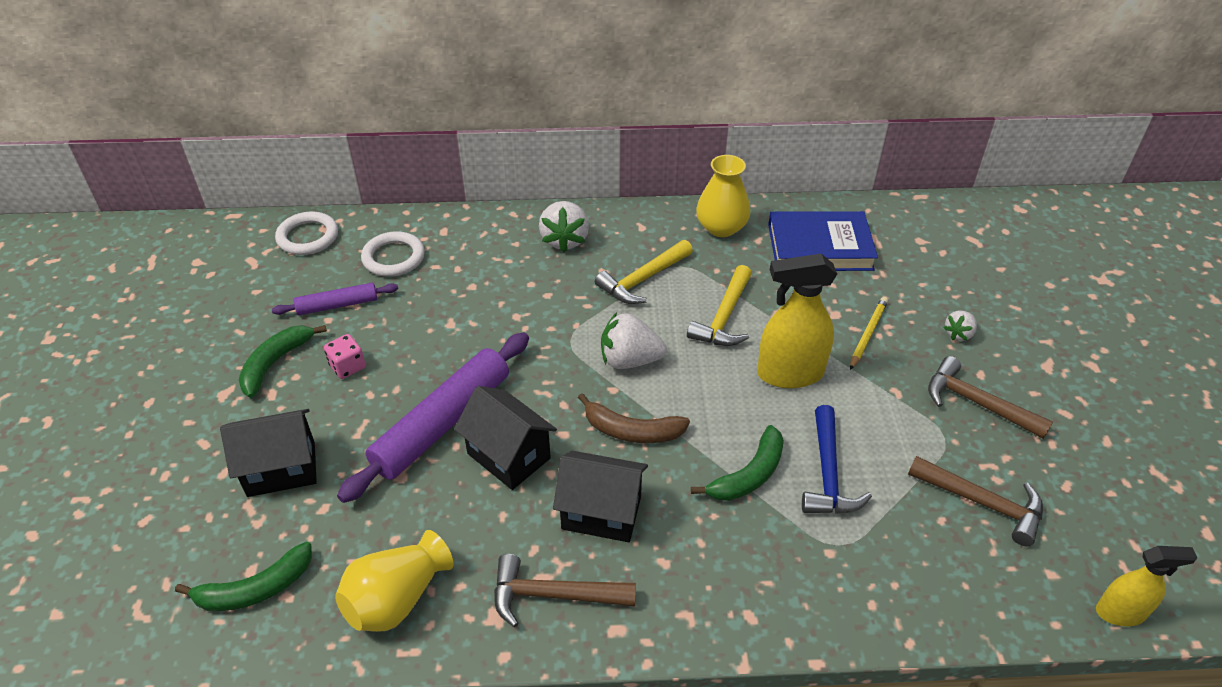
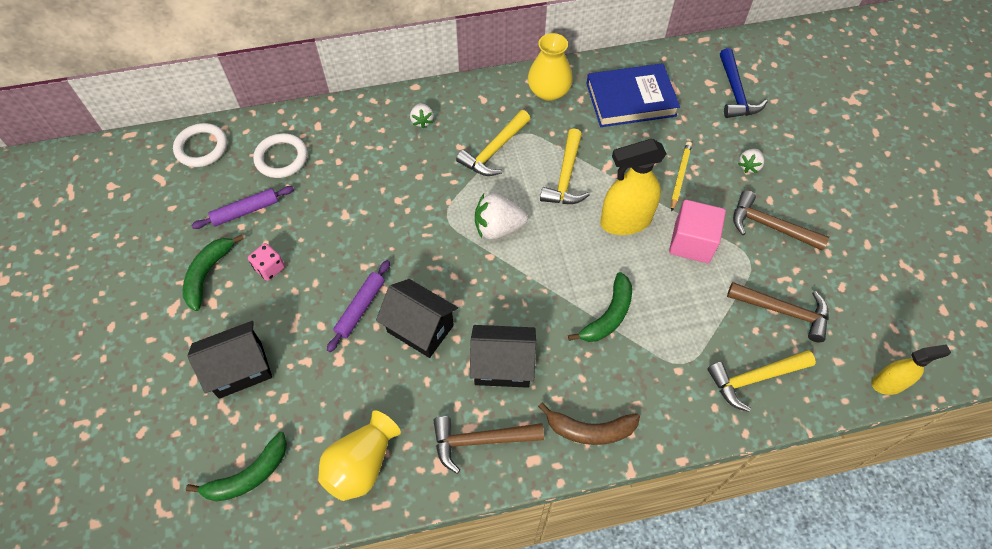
camera: 10 degrees left, 15 degrees up
purple rolling pin [337,332,529,503] -> purple rolling pin [327,260,390,352], size x0.53
white strawberry [539,201,589,252] -> white strawberry [410,103,434,128], size x0.57
brown banana [578,393,690,443] -> brown banana moved to [538,402,640,445]
blue hammer [802,405,872,514] -> blue hammer moved to [720,48,768,118]
none -> pink cube [669,200,726,263]
none -> yellow hammer [707,350,816,412]

